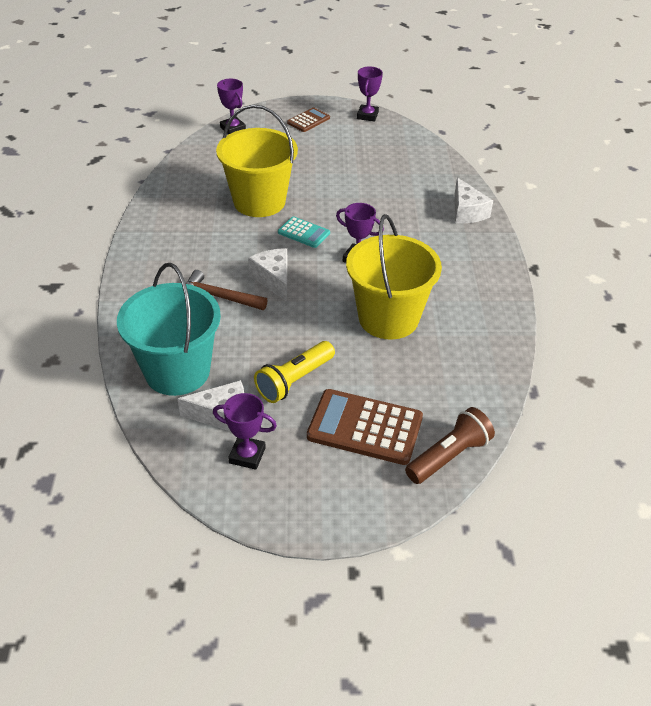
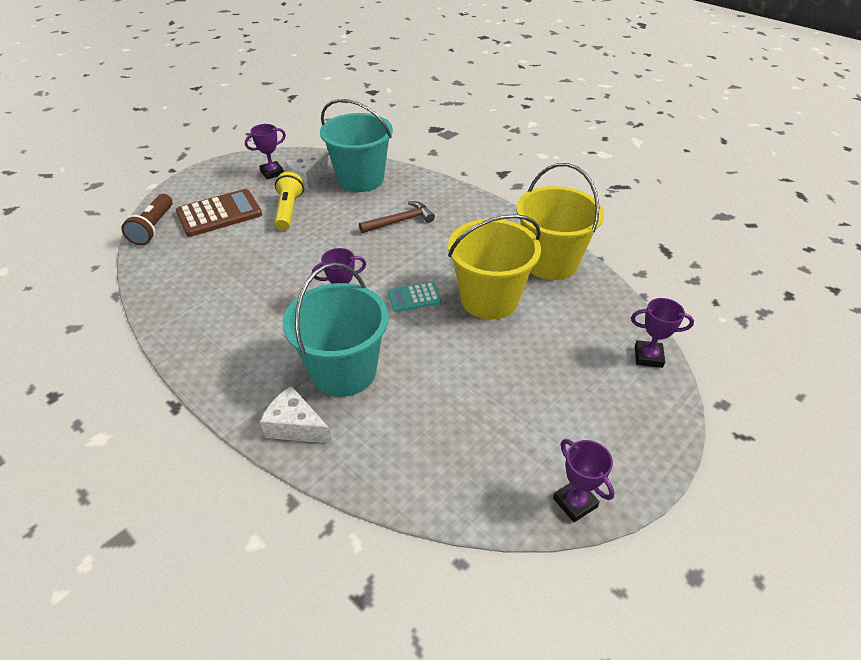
camera: 135 degrees right, 0 degrees up
white cheese [248,248,288,302] -> none
brown calculator [287,107,330,132] -> none
yellow bucket [346,214,442,339] -> yellow bucket moved to [516,163,604,280]
none -> turquoise bucket [283,263,389,397]

